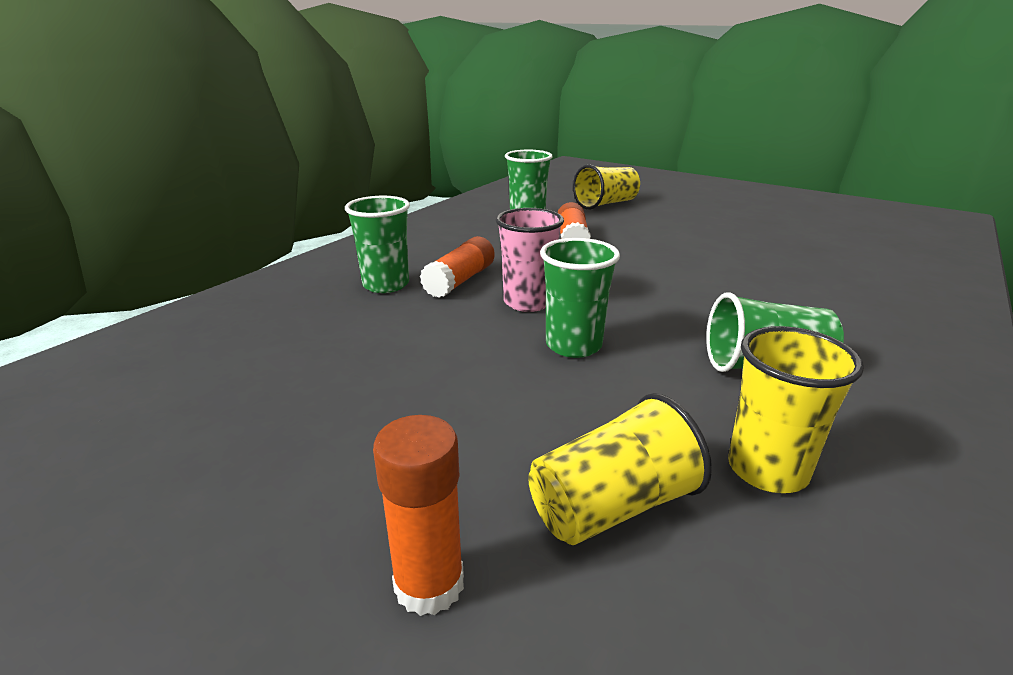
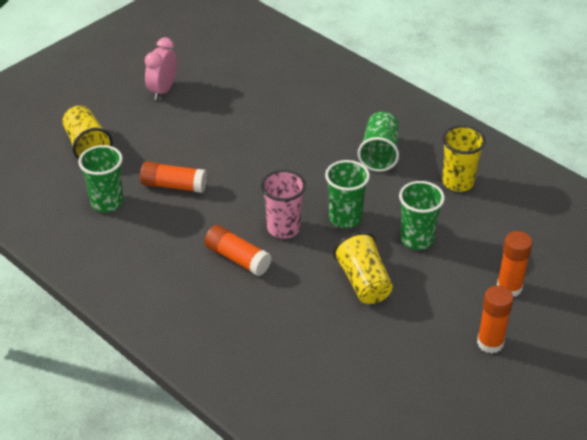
camera: 80 degrees left, 15 degrees up
green cup [345,196,410,293] -> green cup moved to [399,181,445,250]
yellow cup [528,393,712,545] -> yellow cup moved to [333,232,393,304]
none -> pink clock [145,37,177,100]
none -> orange glue stick [477,285,514,354]

